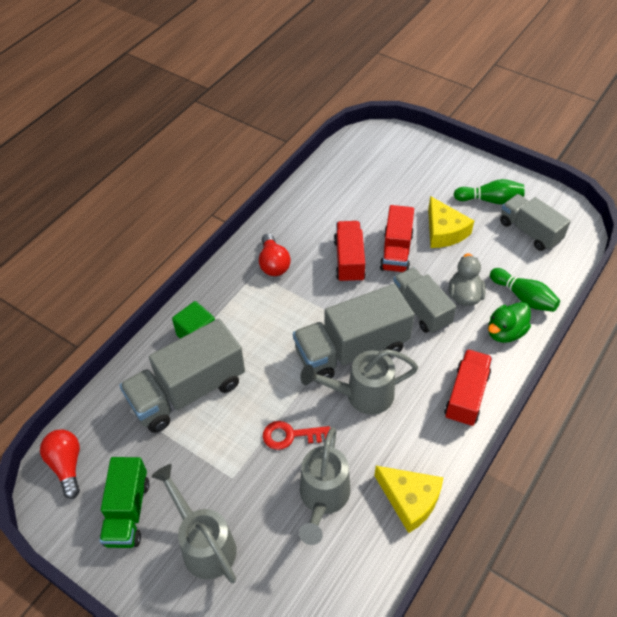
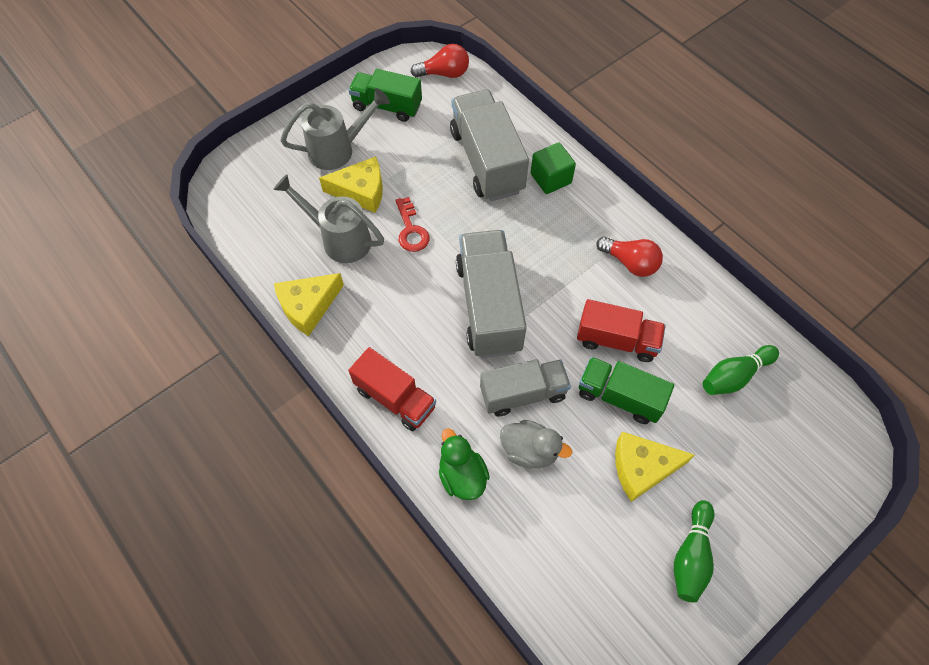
camera: 105 degrees right, 10 degrees up
red light bulb [259,233,291,276] -> red light bulb turned 150 degrees counterclockwise [596,237,663,277]
red key [263,421,330,450] -> red key turned 150 degrees clockwise [395,197,430,252]
grey watering can [300,349,418,415] -> none
red truck [380,205,414,272] -> green truck [579,357,674,424]
green bowling pin [490,268,560,312] -> green bowling pin moved to [703,345,779,395]
grey truck [500,194,571,251] -> none
none -> yellow cheese [319,156,383,213]

